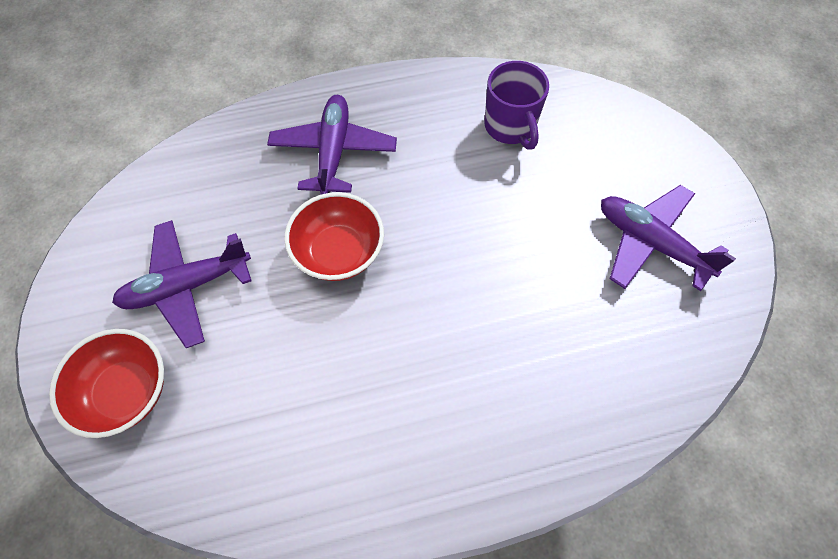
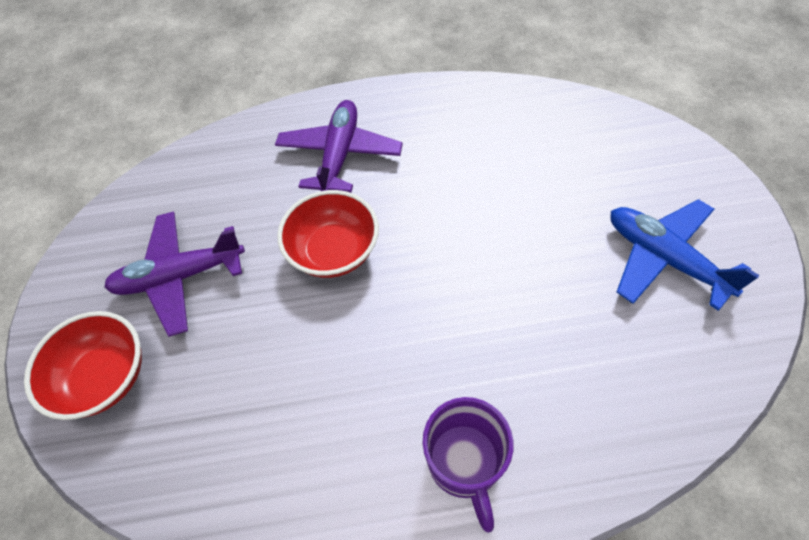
camera: 10 degrees right, 5 degrees down
purple mug [484,61,549,150] -> purple mug moved to [423,397,514,533]
purple plane [601,185,736,291] -> blue plane [610,199,760,311]

